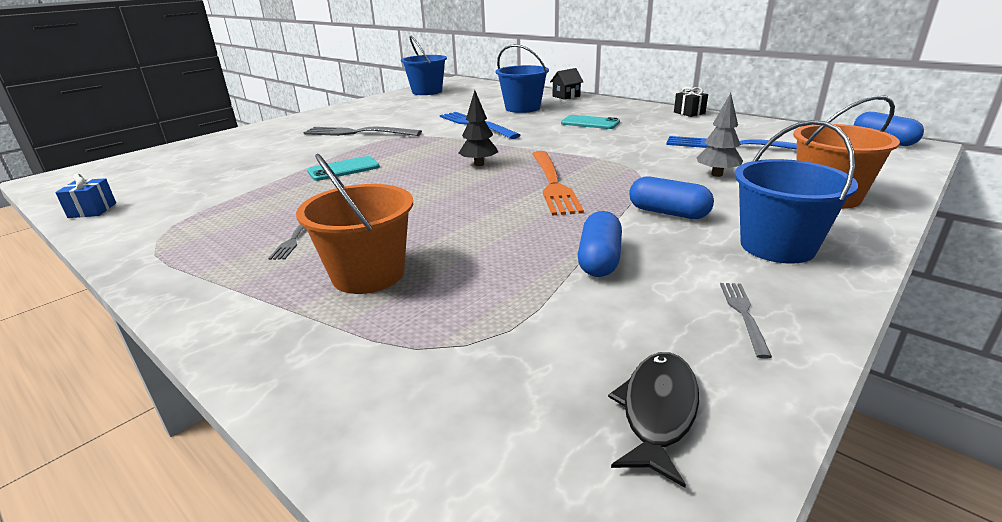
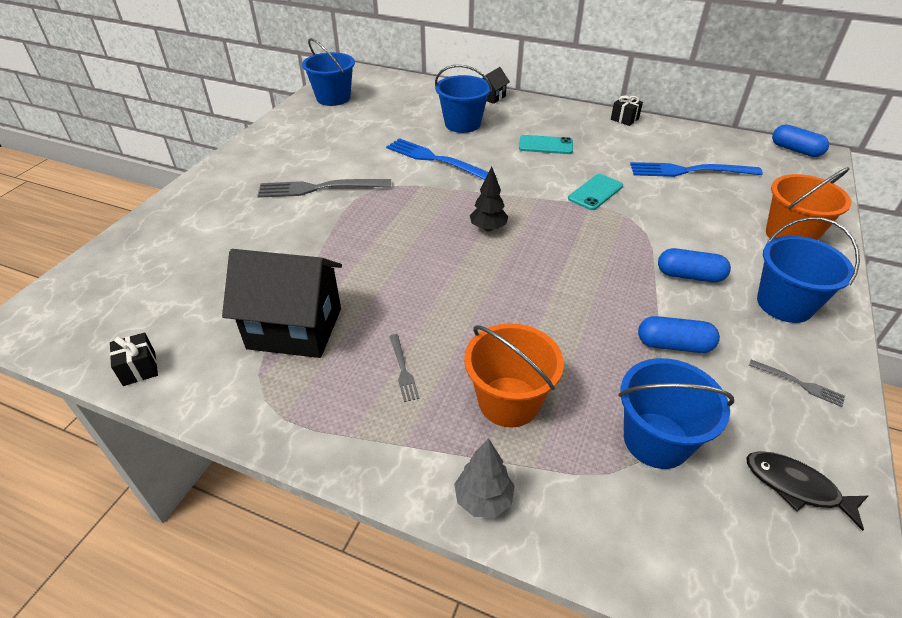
camera: 20 degrees left, 15 degrees up
blue gift [55,174,116,218] -> black gift [110,332,158,386]
turquoise phone [307,156,380,181] -> turquoise phone moved to [568,174,623,210]
orange fork [532,151,584,216] -> none
blue capsule [577,211,622,277] -> blue capsule turned 75 degrees counterclockwise [638,316,720,353]
black fish [608,352,699,488] -> black fish turned 60 degrees counterclockwise [746,451,868,531]
grey tree [696,93,743,177] -> grey tree moved to [454,438,515,517]
grey fork [720,283,772,359] -> grey fork turned 135 degrees clockwise [749,360,845,407]
none -> black house [222,249,342,358]
none -> blue bucket [618,358,734,469]

